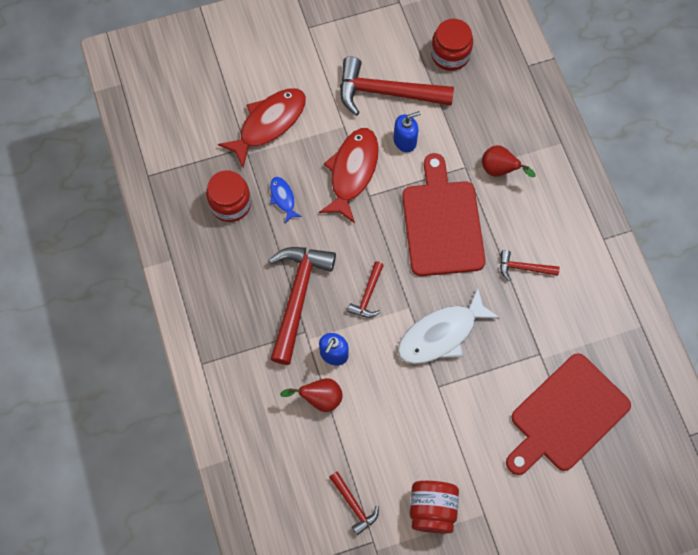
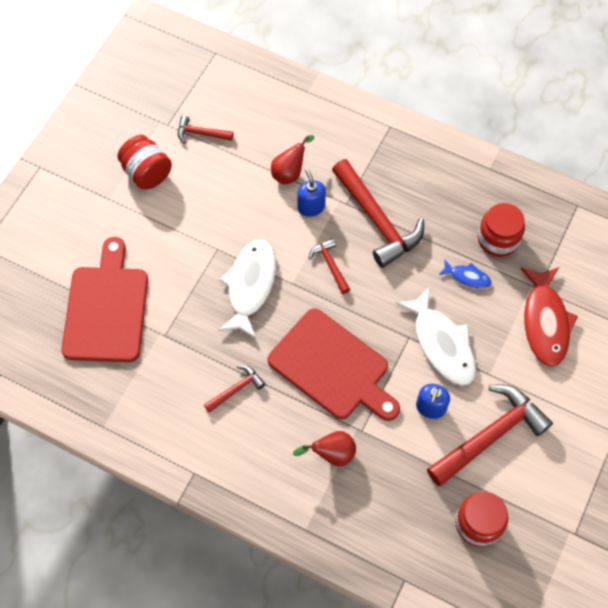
camera: 135 degrees right, 5 degrees down
red fish [319,128,379,223] -> white fish [395,286,476,386]

